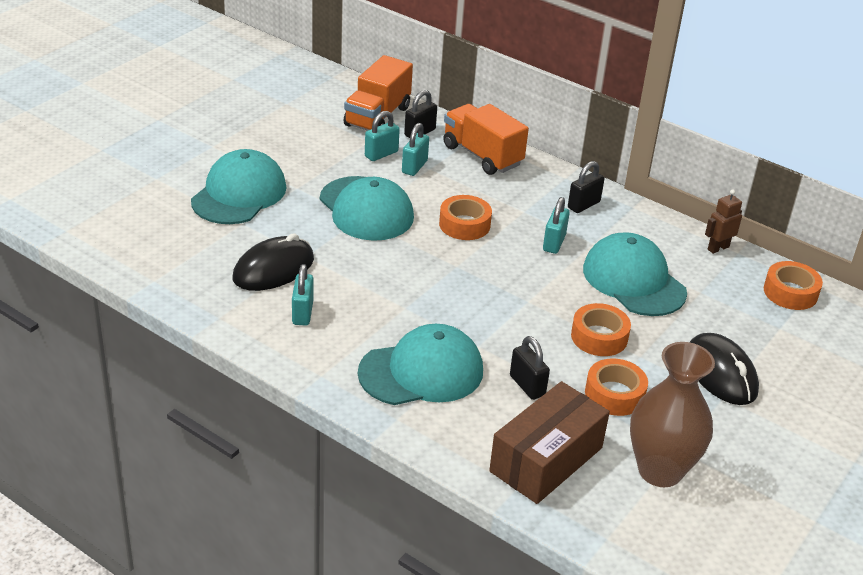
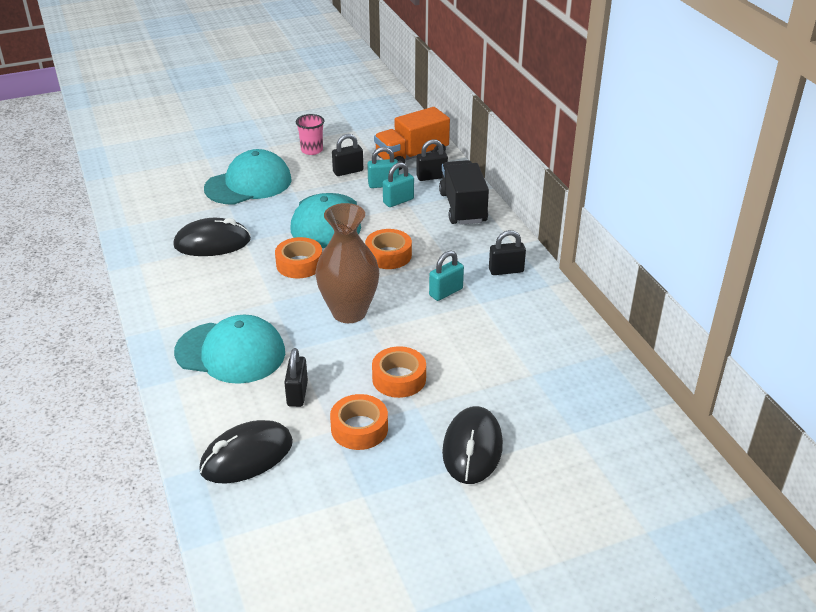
camera: 35 degrees right, 0 degrees up
turquoise padlock [292,264,313,326] -> none
orange truck [443,104,529,175] -> black truck [439,160,489,225]
brown box [489,381,610,504] -> black mouse [199,420,293,484]
turquoise cap [583,232,687,316] -> none
brown vase [630,342,715,487] -> brown vase moved to [316,203,379,323]
brown robot [705,190,742,254] -> none
orange tape [764,261,823,310] -> orange tape moved to [275,237,322,279]
none -> pink cup [296,114,324,155]
none -> black padlock [332,134,363,176]

